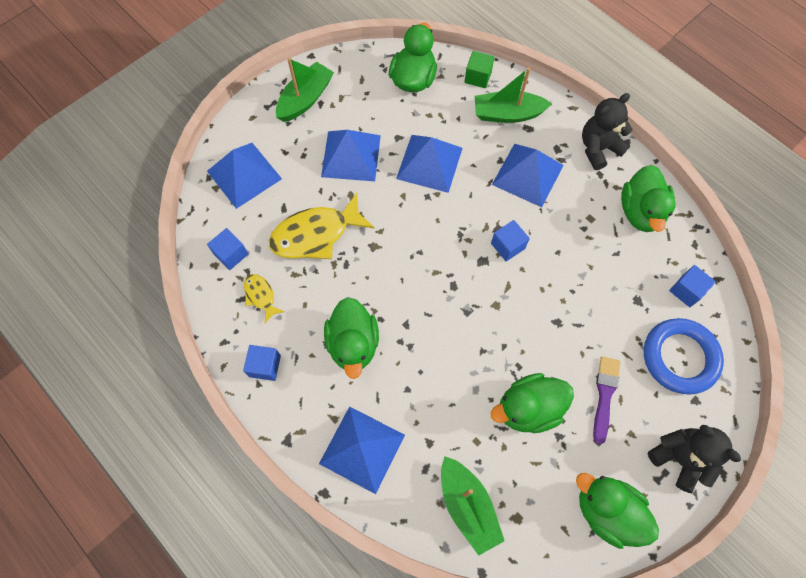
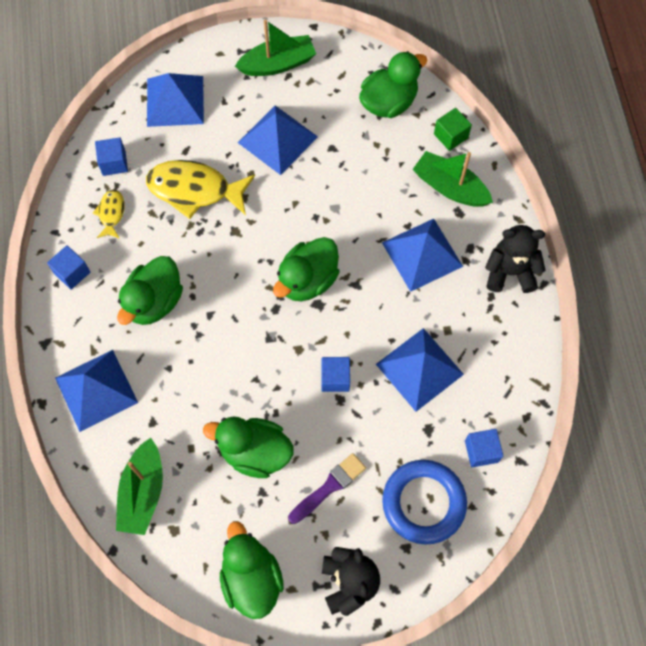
camera: 35 degrees right, 0 degrees up
blue pyramid [396,135,463,193] -> blue pyramid moved to [376,328,464,412]
blue cube [491,220,530,261] -> blue cube moved to [322,357,350,392]
green duck [621,165,676,232] -> green duck moved to [273,237,340,301]

